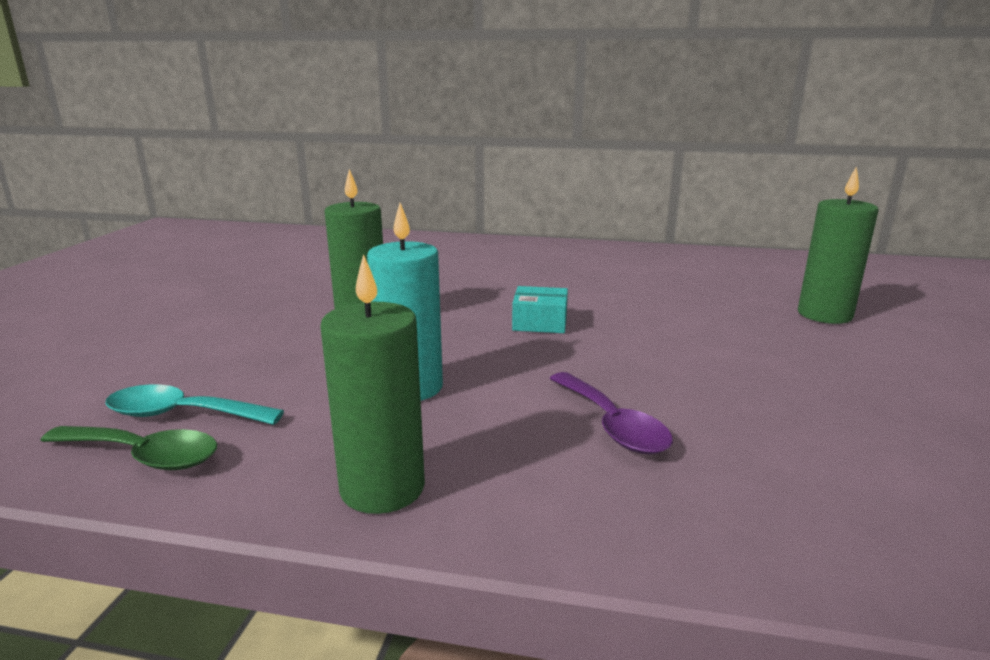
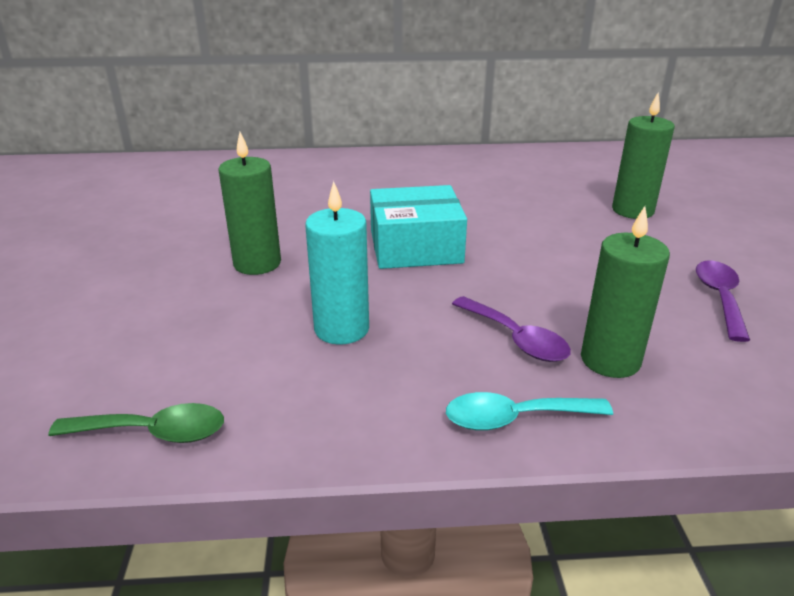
camera: 15 degrees left, 10 degrees up
turquoise spoon [106,384,284,425] -> turquoise spoon moved to [446,392,613,431]
green candle [320,254,425,514] -> green candle moved to [581,206,670,378]
turquoise box [512,286,568,333] -> turquoise box [370,185,467,269], size x1.87
none -> purple spoon [696,261,750,342]

